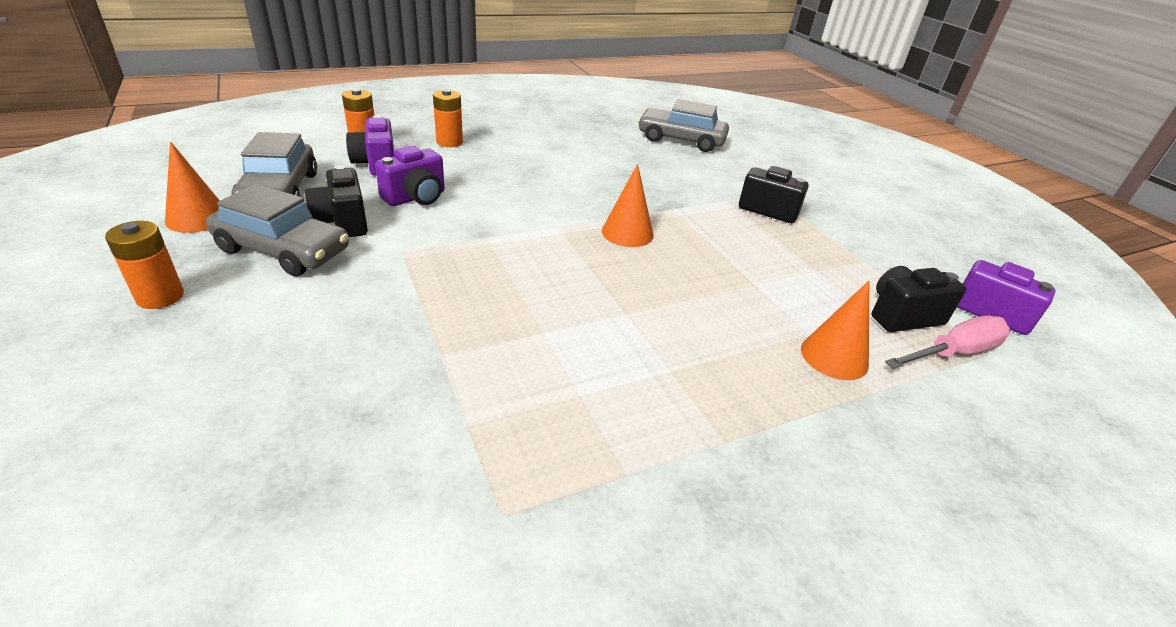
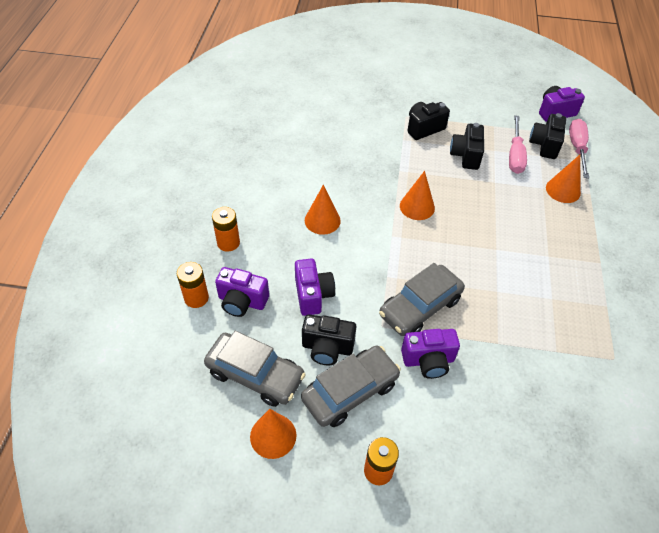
camera: 55 degrees left, 15 degrees up
grey car [638,99,729,152] -> grey car moved to [379,263,465,336]
none -> orange cone [305,185,341,235]
none -> purple camera [401,329,460,379]
none -> black camera [450,123,484,170]
none -> pink screwdriver [509,115,527,174]

